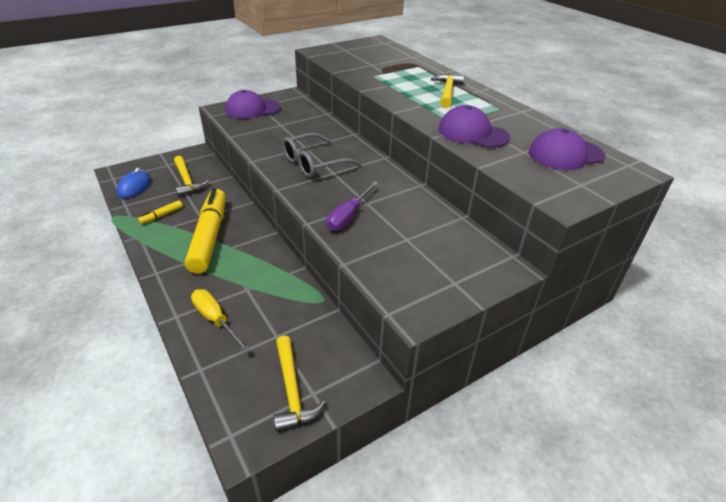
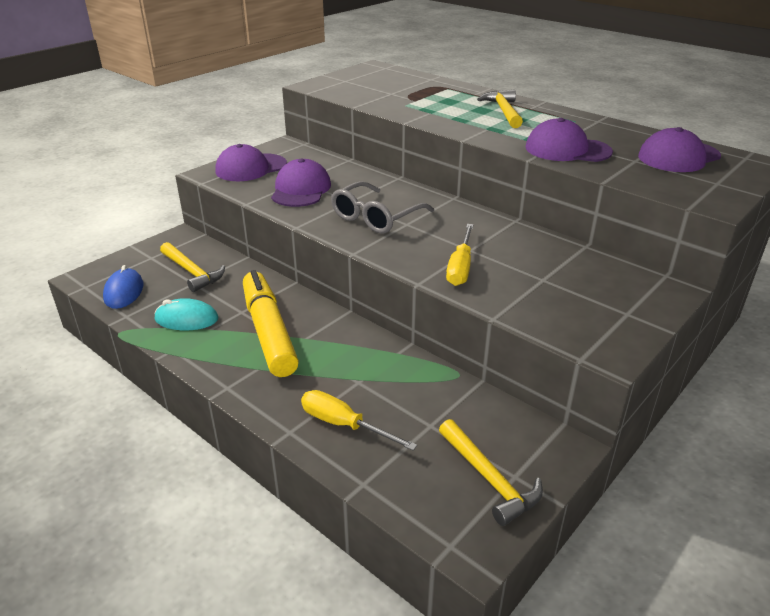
camera: 15 degrees left, 5 degrees down
yellow marker [138,200,183,224] -> turquoise mouse [154,298,219,330]
purple screwdriver [326,181,378,231] -> yellow screwdriver [446,224,474,286]
none -> purple cap [271,159,331,207]

